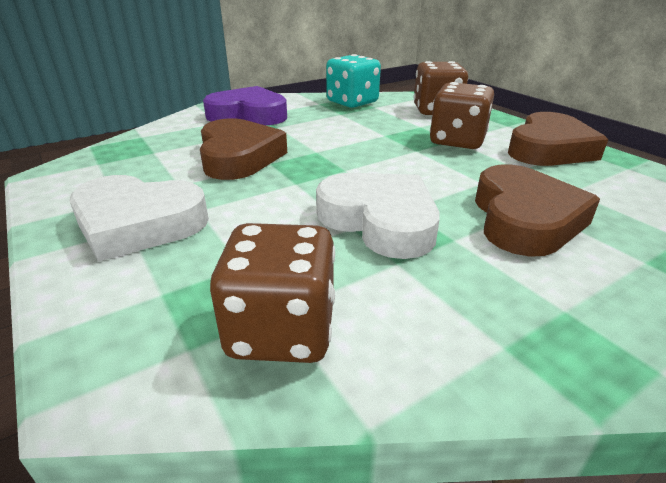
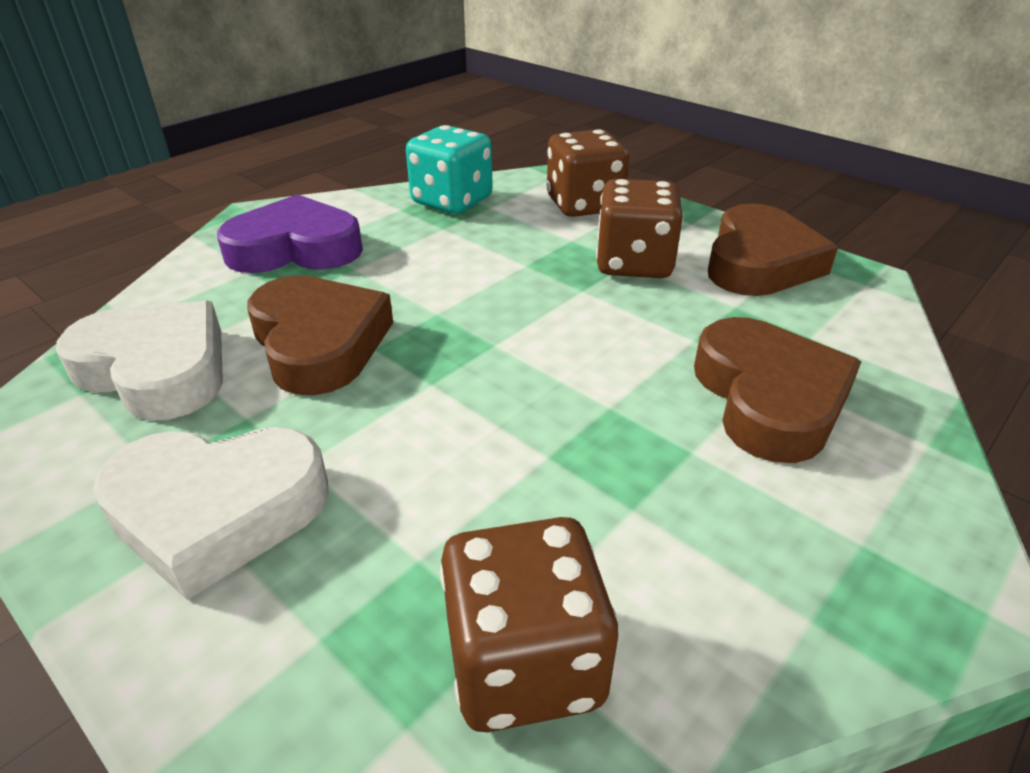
camera: 15 degrees left, 5 degrees up
white heart [316,173,440,259] -> white heart moved to [56,300,223,421]

